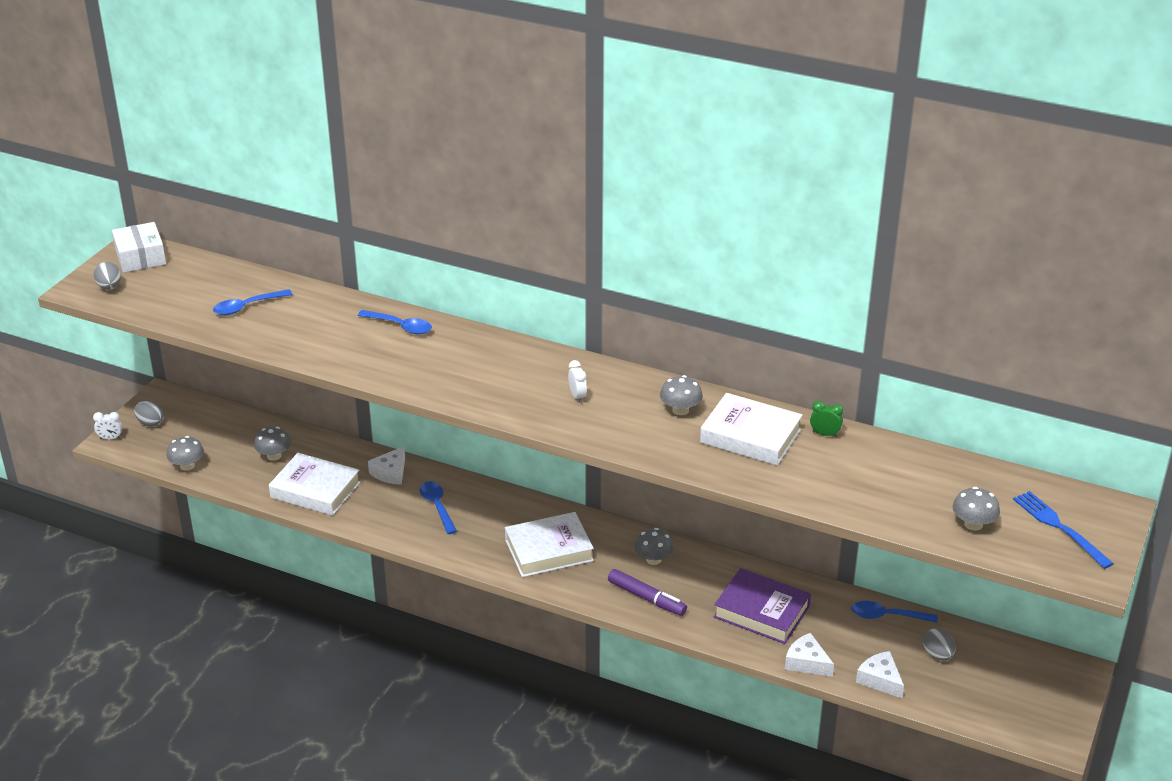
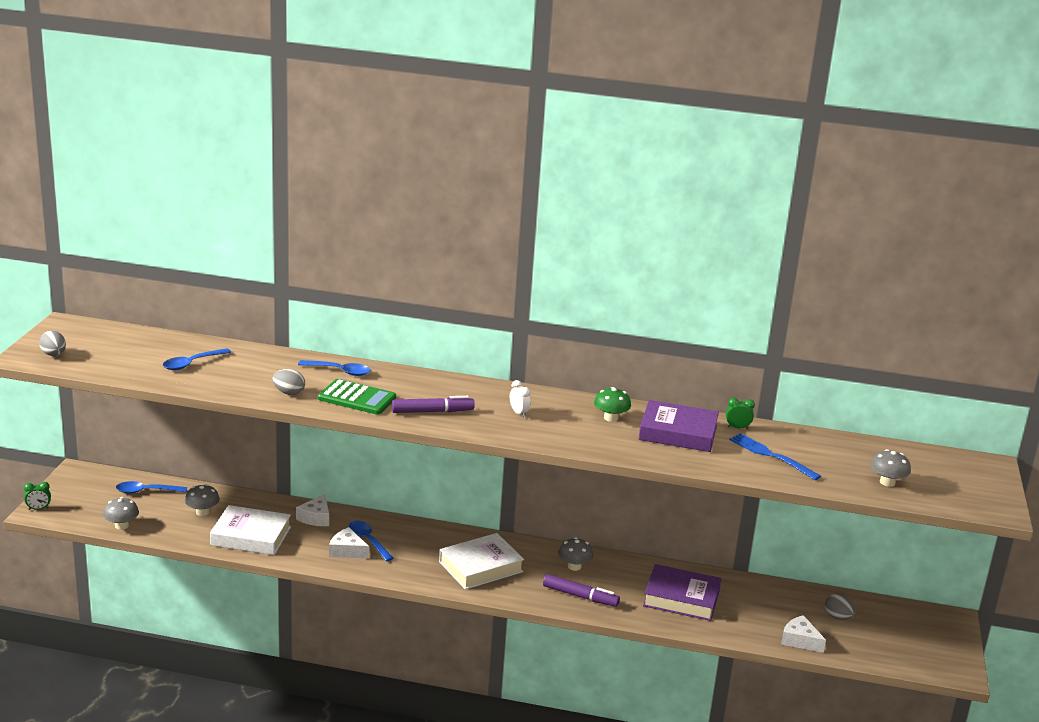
camera: 15 degrees left, 10 degrees down
white clock [93,412,122,440] -> green clock [24,482,51,510]
white box [112,222,166,273] -> none
grey egg [134,401,164,427] -> grey egg moved to [273,369,305,395]
grey mushroom [660,375,703,415] -> green mushroom [594,387,631,422]
white book [700,393,802,466] -> purple book [639,400,719,452]
white cheese [785,633,834,677] -> white cheese moved to [329,527,369,559]
blue spoon [851,601,938,623] -> blue spoon moved to [116,481,187,494]
blue fork [1013,491,1114,569] -> blue fork moved to [729,433,821,480]
none -> green calculator [318,379,396,415]
none -> purple marker [392,396,475,413]

